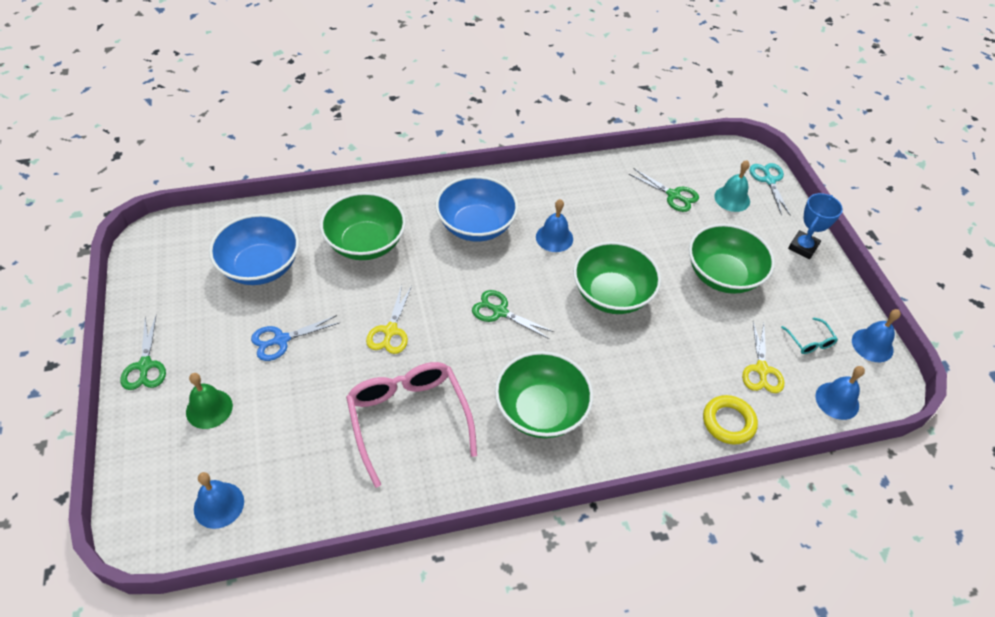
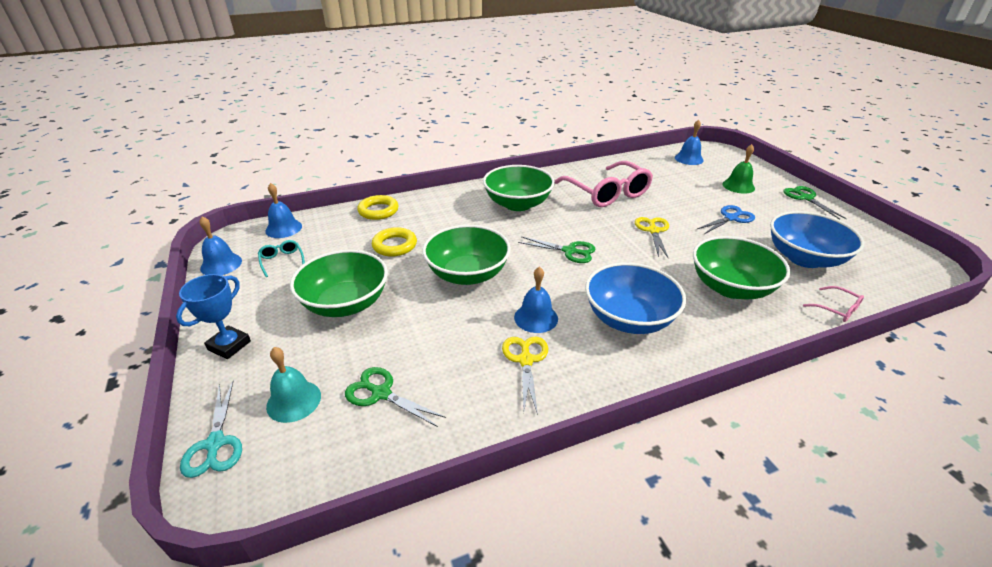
camera: 175 degrees right, 15 degrees down
yellow scissors [742,322,784,393] -> yellow scissors moved to [502,337,548,415]
none -> yellow ring [372,227,417,257]
none -> pink glasses [803,286,864,322]

